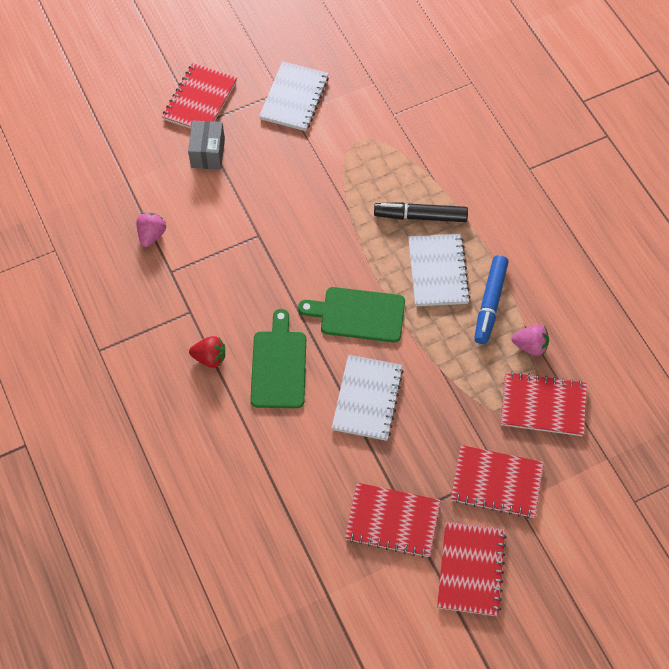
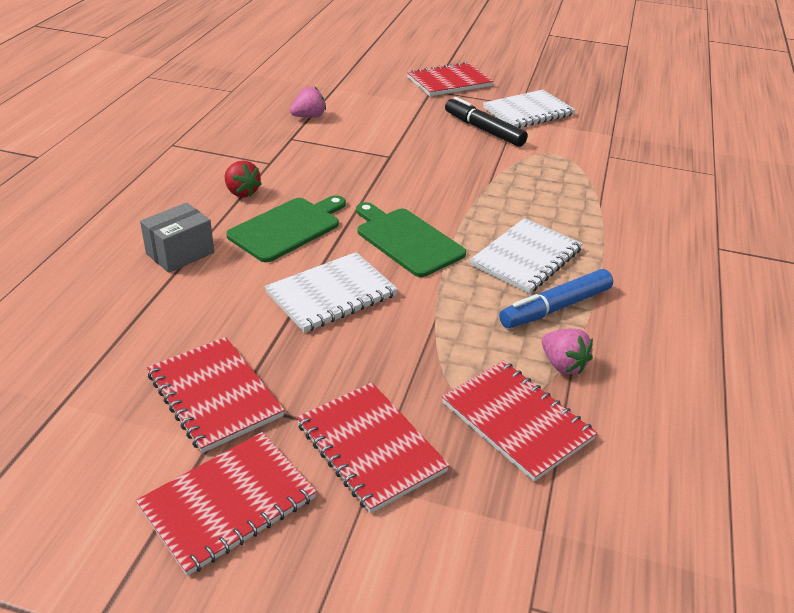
camera: 40 degrees right, 25 degrees down
grey box [188,121,225,169] -> grey box moved to [140,202,214,273]
black marker [374,202,468,222] -> black marker moved to [445,97,528,147]

